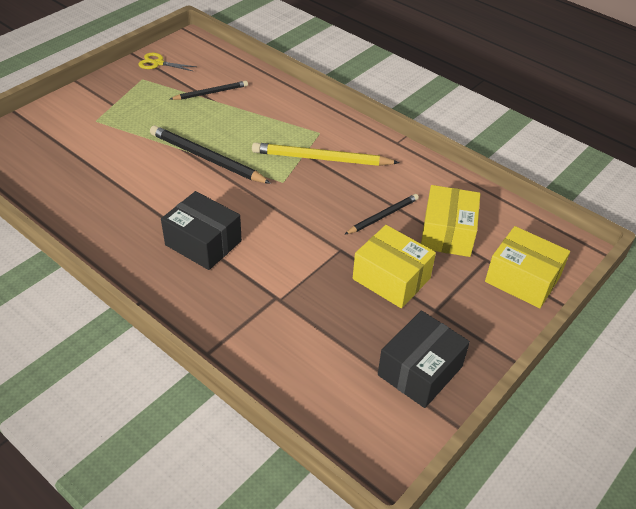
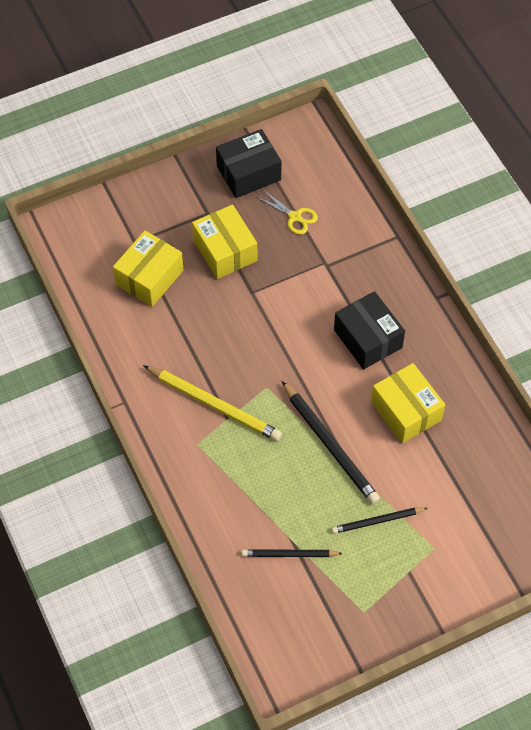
camera: 155 degrees left, 15 degrees up
yellow scissors [138,53,197,71] -> yellow scissors moved to [256,190,318,235]
black pencil [344,194,419,235] -> black pencil moved to [331,508,428,534]
yellow box [485,226,570,308] -> yellow box moved to [371,363,445,443]

